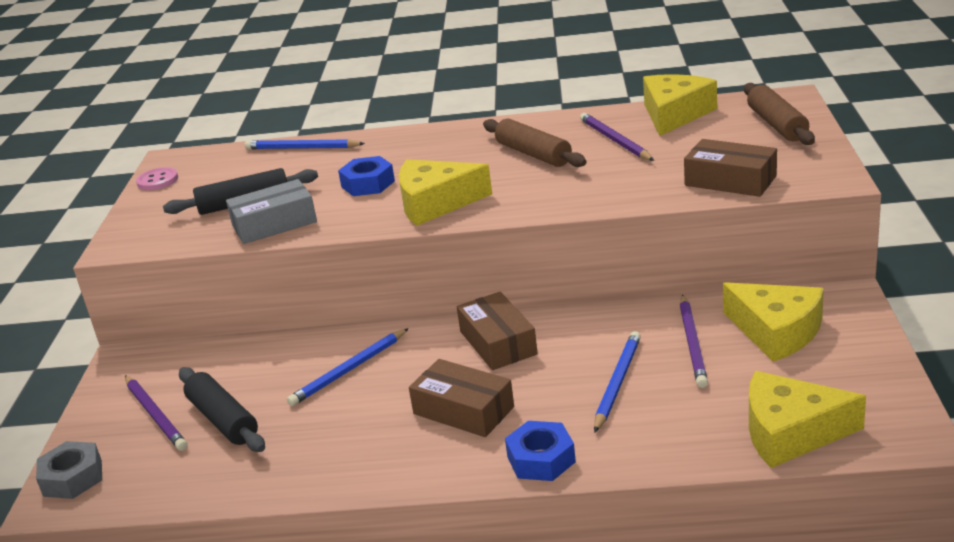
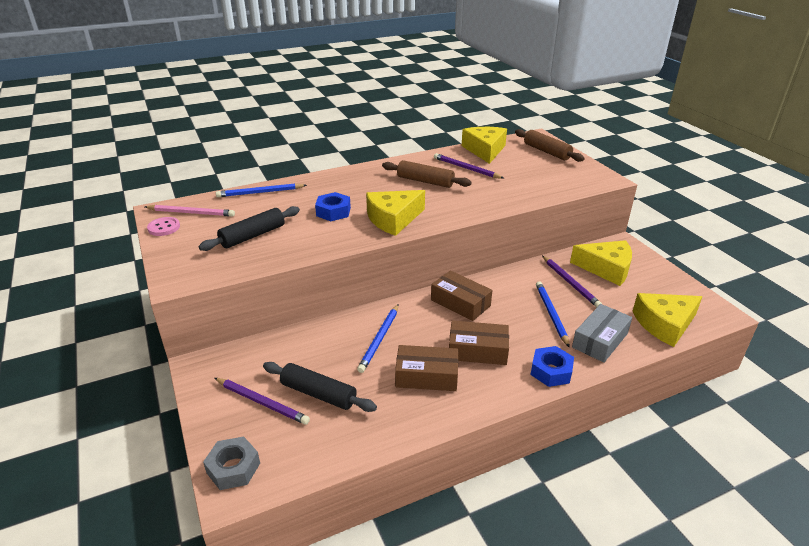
camera: 30 degrees left, 5 degrees up
grey box [226,179,317,244] -> grey box moved to [572,304,632,363]
brown box [684,139,777,197] -> brown box moved to [395,345,458,391]
none -> pink pencil [145,205,235,217]

